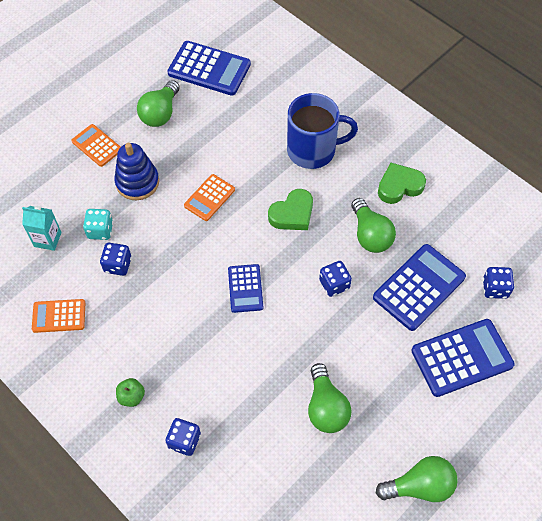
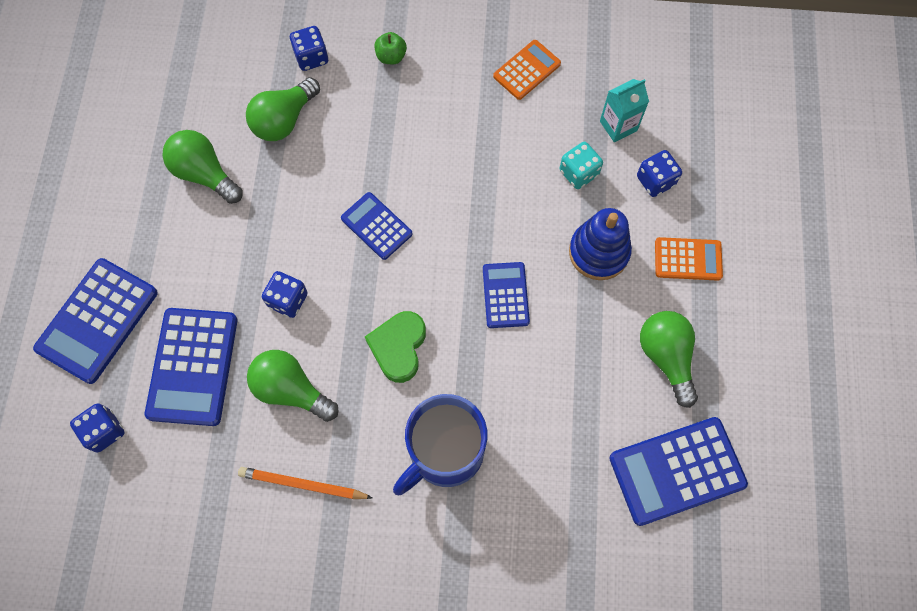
camera: 140 degrees right, 10 degrees up
blue dice [100,243,132,276] -> blue dice moved to [637,150,682,197]
orange calculator [184,174,235,221] -> blue calculator [483,262,530,328]
green light bulb [376,456,458,502] -> green light bulb moved to [246,77,320,141]
green heart [378,163,426,204] -> orange pencil [238,467,373,499]

